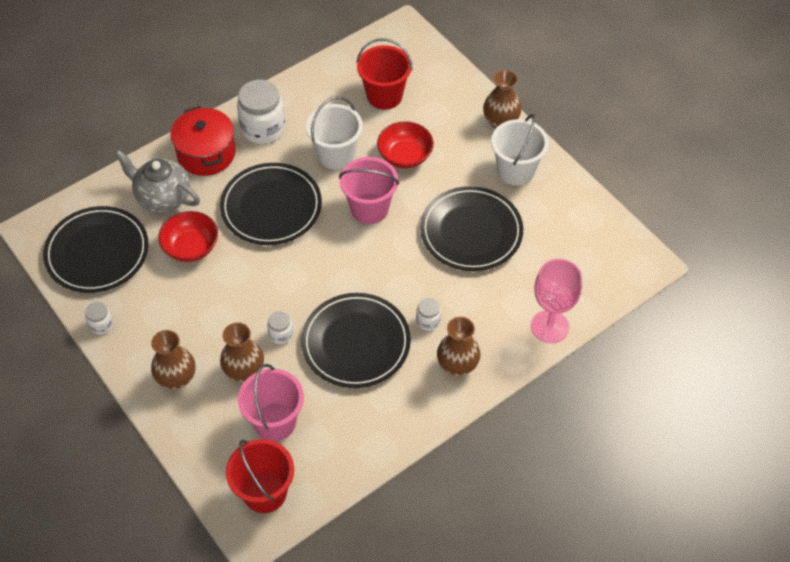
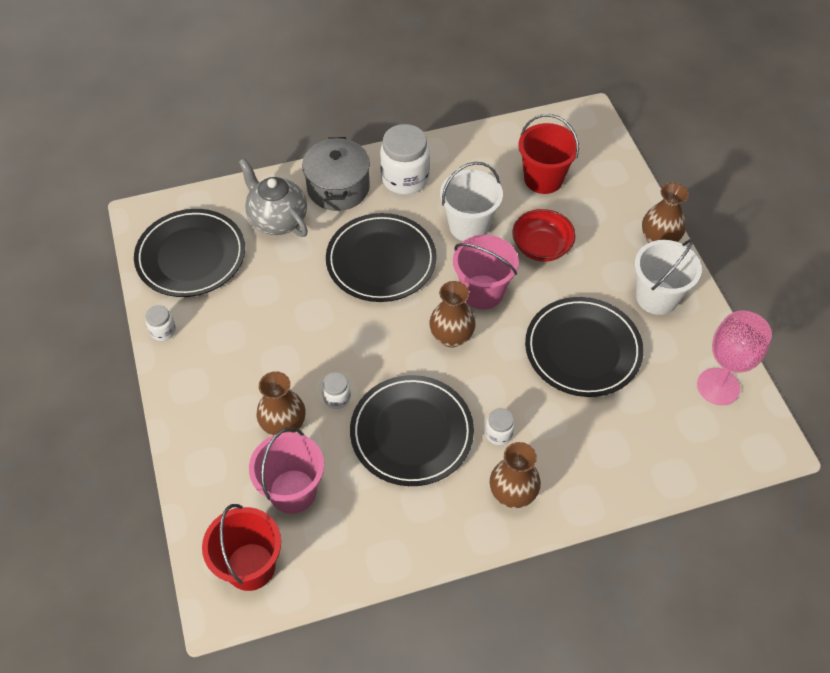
camera: 20 degrees right, 0 degrees up
brown vase [151,330,195,389] -> brown vase moved to [429,281,476,348]
red bowl [158,211,218,262] -> none
red pot [170,106,236,176] -> grey pot [302,137,370,211]
pink goblet [531,259,582,343] -> pink goblet moved to [697,310,772,405]

